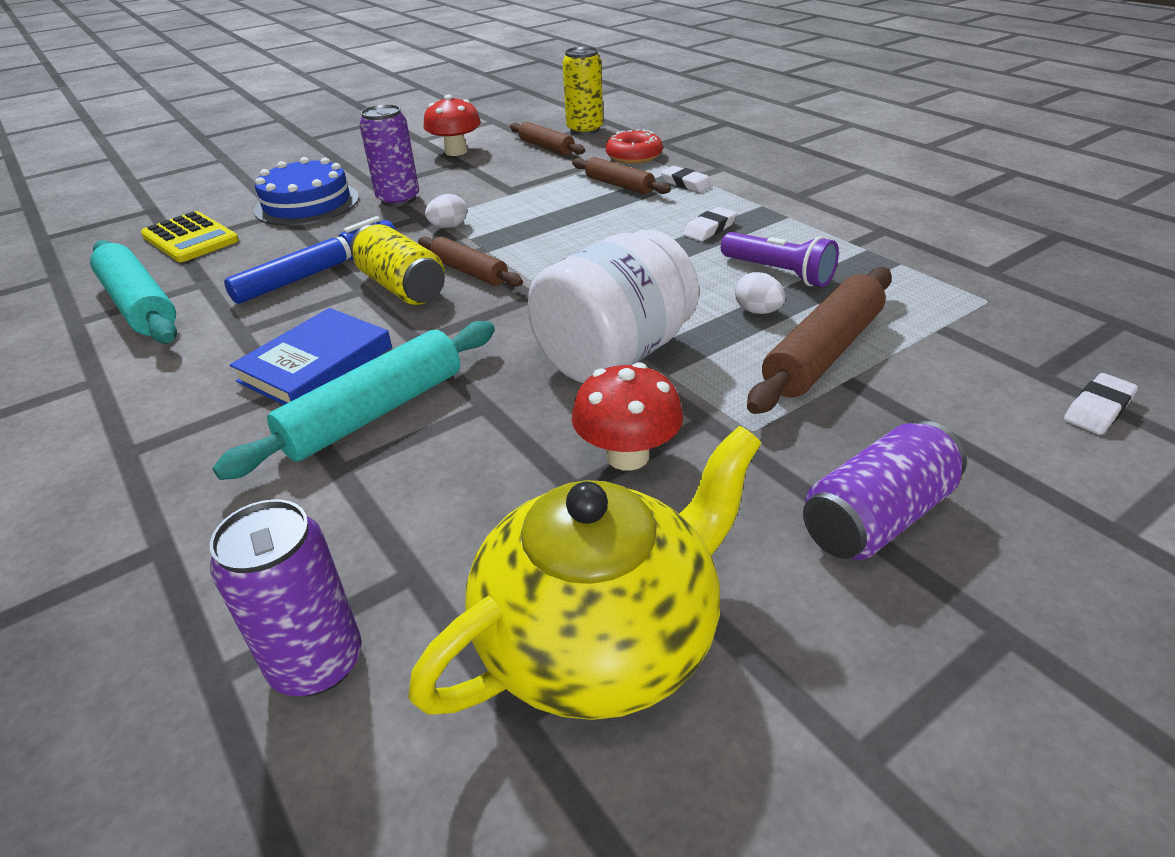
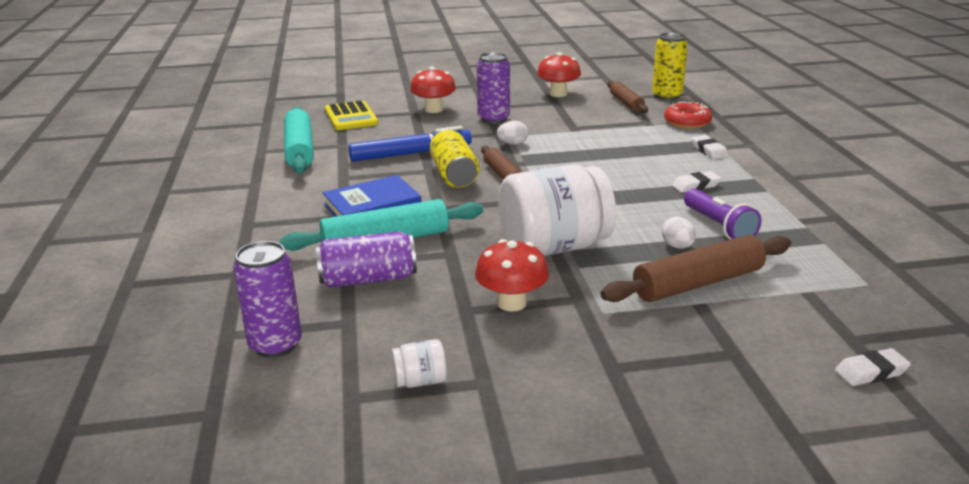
camera: 25 degrees right, 10 degrees down
blue cake [253,157,359,226] -> red mushroom [410,66,456,113]
yellow teapot [408,426,761,720] -> white jar [391,339,447,388]
brown rolling pin [572,157,671,194] -> none
purple can [803,421,967,560] -> purple can moved to [316,231,417,288]

